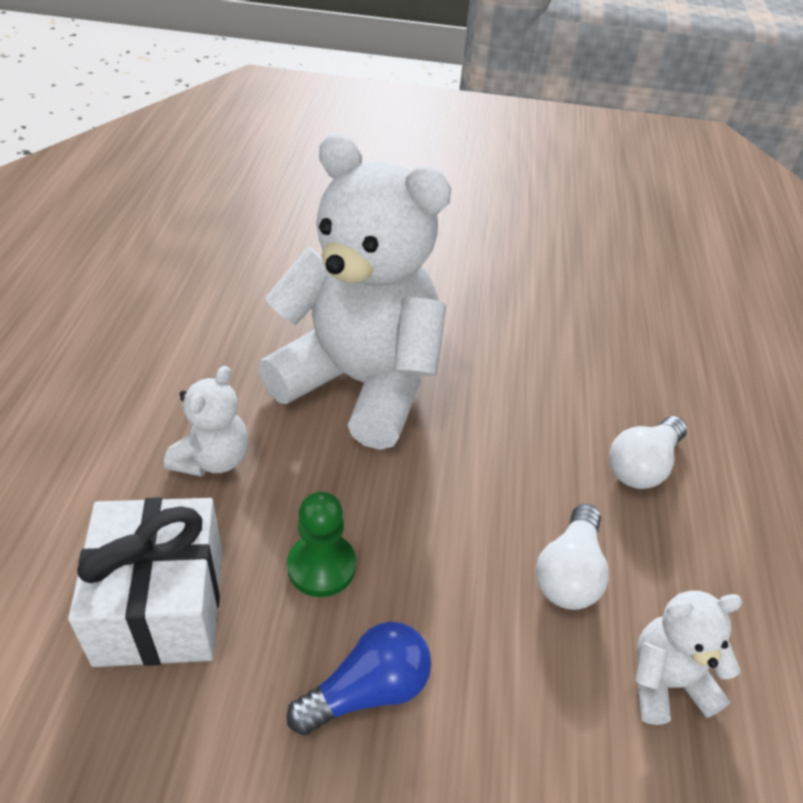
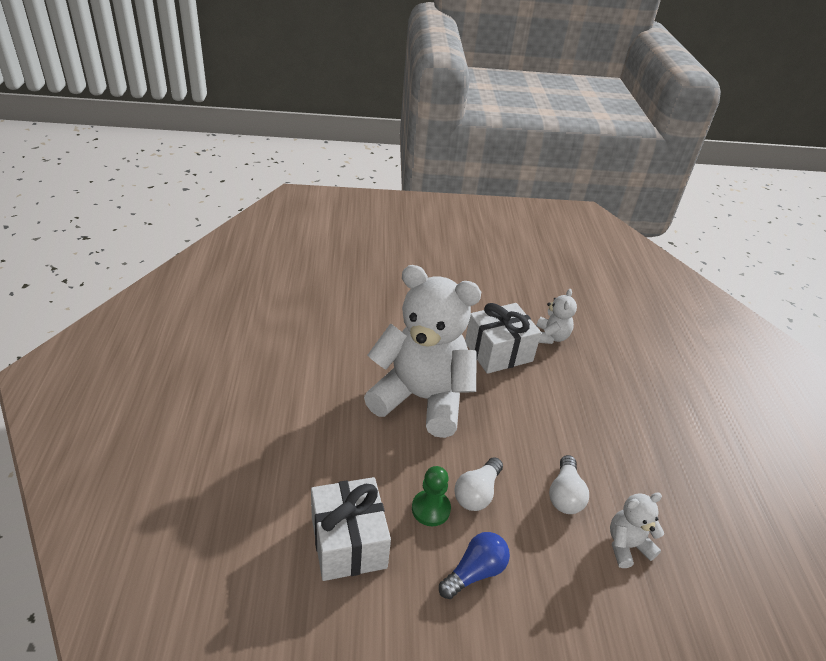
camera: 10 degrees left, 5 degrees down
white teddy bear [164,366,248,477] -> white teddy bear moved to [536,289,577,344]
white light bulb [609,416,687,489] -> white light bulb moved to [454,457,503,511]
none -> white gift [465,303,541,374]

